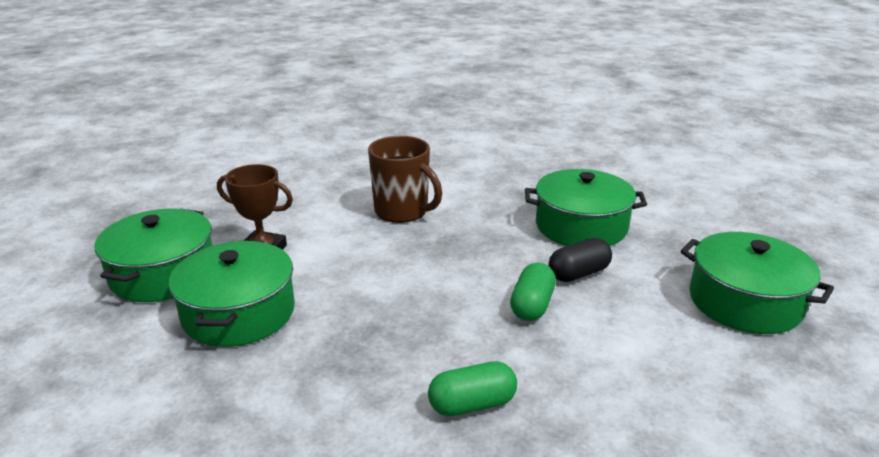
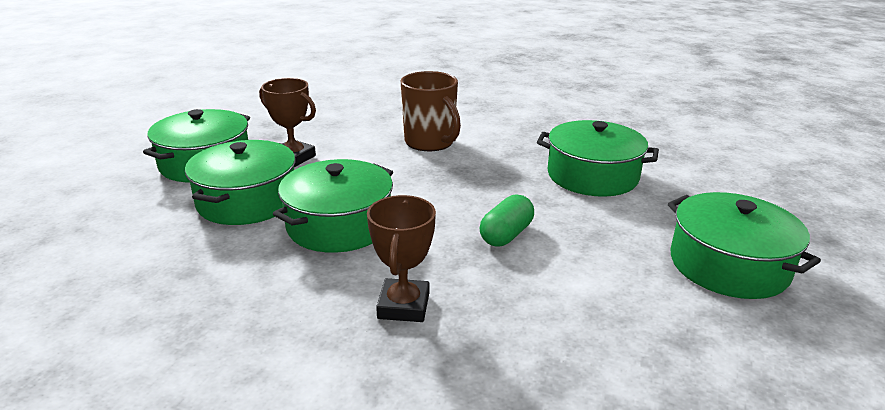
camera: 15 degrees right, 0 degrees up
green capsule [428,361,517,416] -> brown trophy [367,195,436,322]
black capsule [549,238,612,282] -> none
none -> green pot [273,159,393,253]

